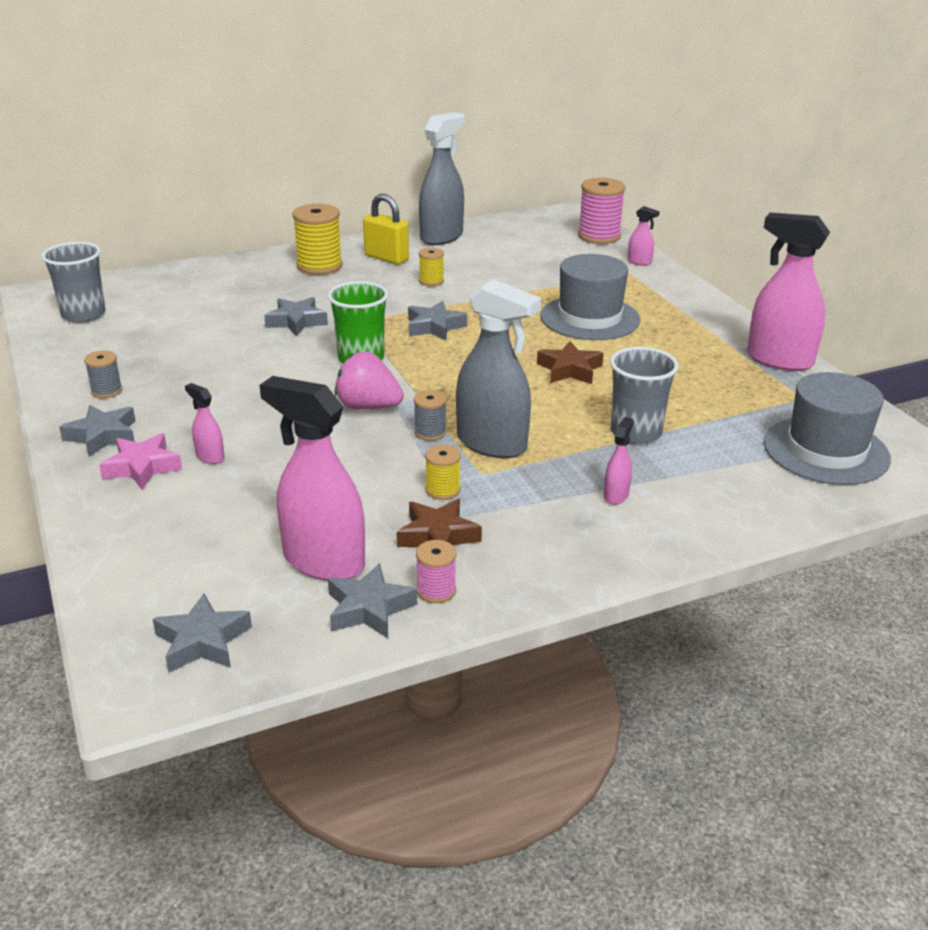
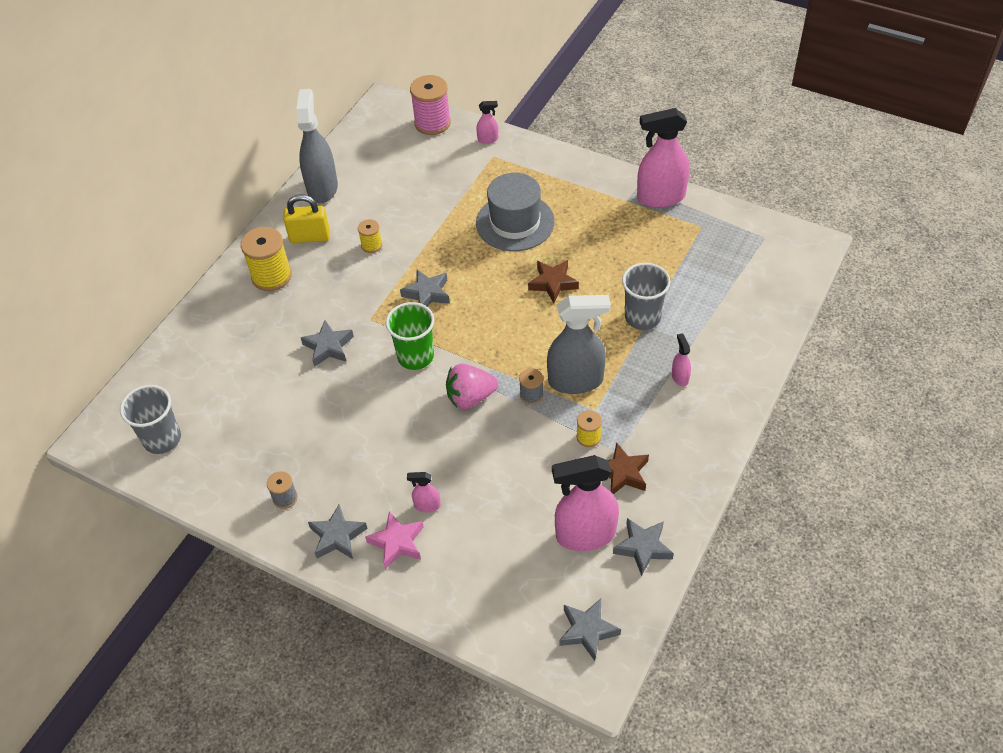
camera: 35 degrees left, 20 degrees up
pink spool [416,540,456,603] -> none
grey hat [764,372,891,485] -> none

